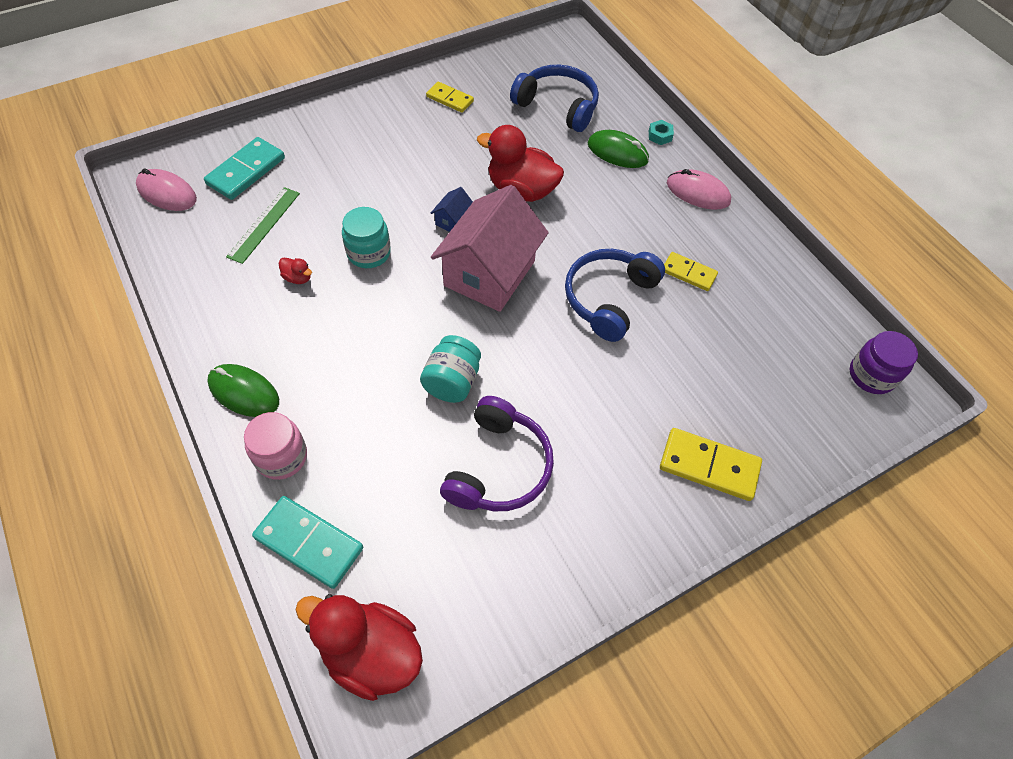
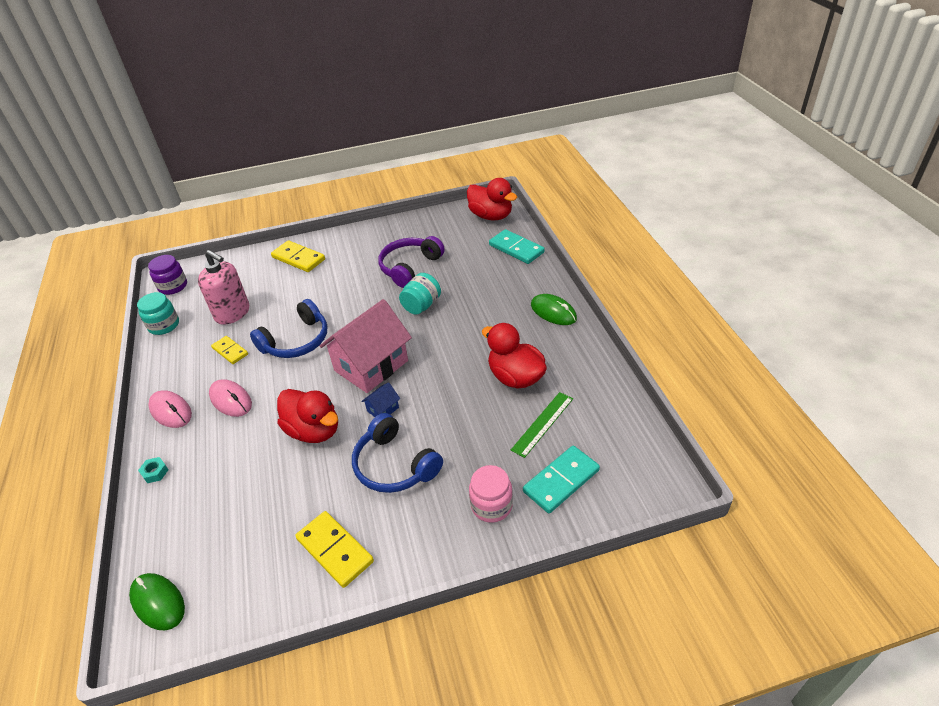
camera: 160 degrees left, 15 degrees down
pink mouse [136,168,197,211] -> pink mouse moved to [209,379,252,417]
pink jar [244,412,307,480] -> pink jar moved to [469,465,513,522]
red duck [279,258,312,284] -> red duck [482,323,547,389], size x2.44
turquoise jar [342,207,391,268] -> turquoise jar moved to [137,292,179,335]
yellow domino [426,82,474,113] -> yellow domino [295,511,374,588], size x1.57
blue headphones [510,65,599,132] -> blue headphones moved to [352,413,443,493]
green mouse [588,130,649,168] -> green mouse moved to [129,573,185,630]
none -> pink soap dispenser [198,250,249,325]

